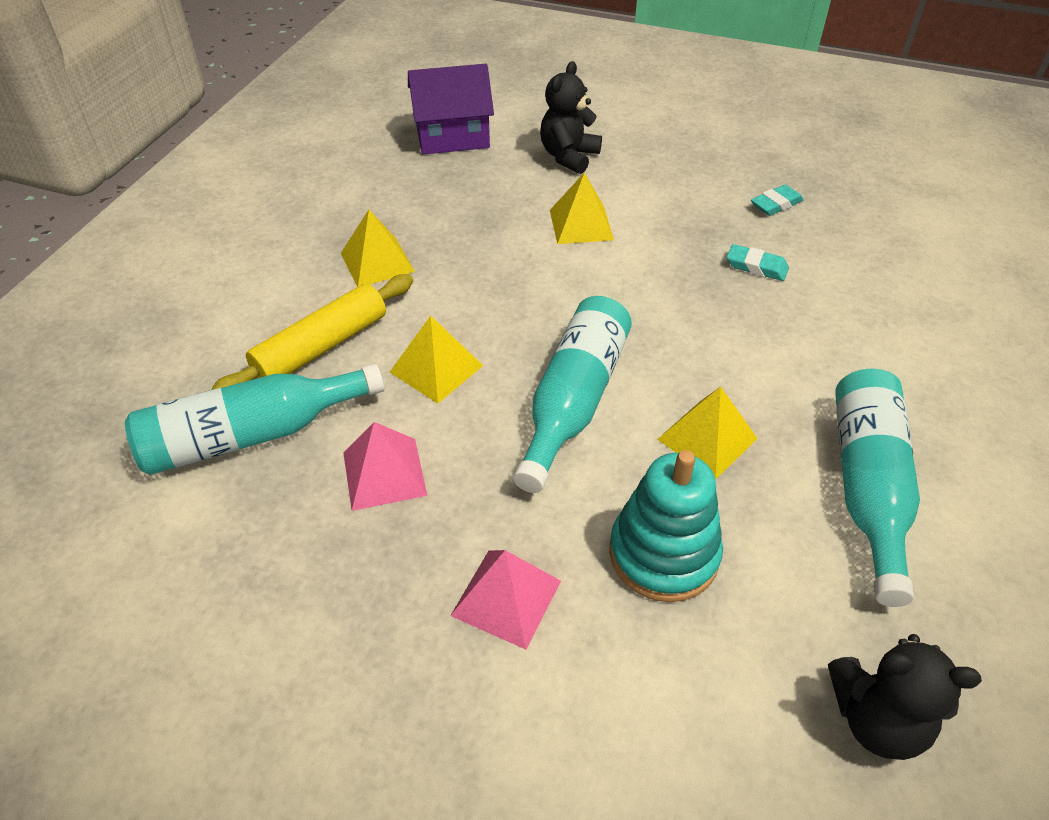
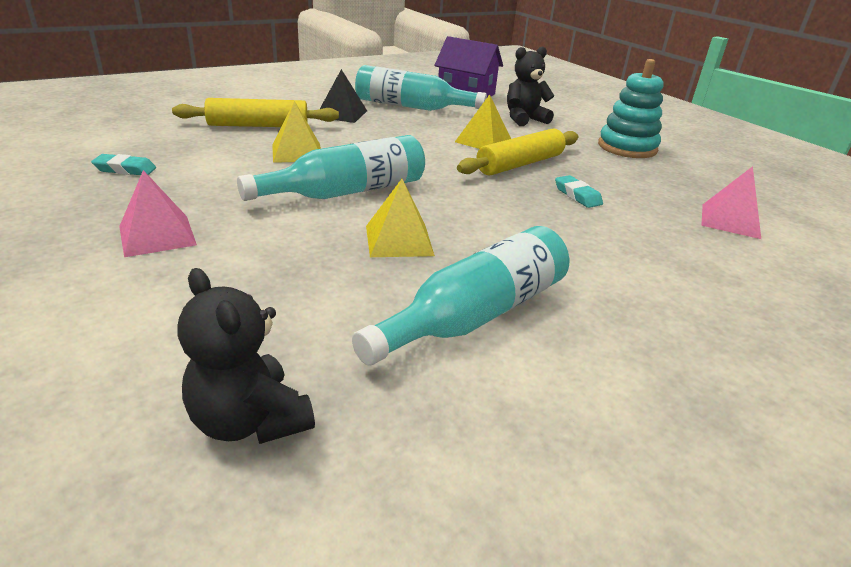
camera: 35 degrees right, 15 degrees down
turquoise bottle [125,364,384,475] -> turquoise bottle moved to [355,65,487,111]
yellow pyramid [341,210,415,287] -> black pyramid [320,69,367,123]
pink pyramid [343,422,427,511] -> pink pyramid moved to [701,166,761,239]
turquoise stacking toy [609,450,723,602] -> turquoise stacking toy moved to [598,59,664,158]
turquoise eraser [751,185,803,216] -> turquoise eraser moved to [91,154,156,175]
none -> yellow rolling pin [457,128,579,175]

